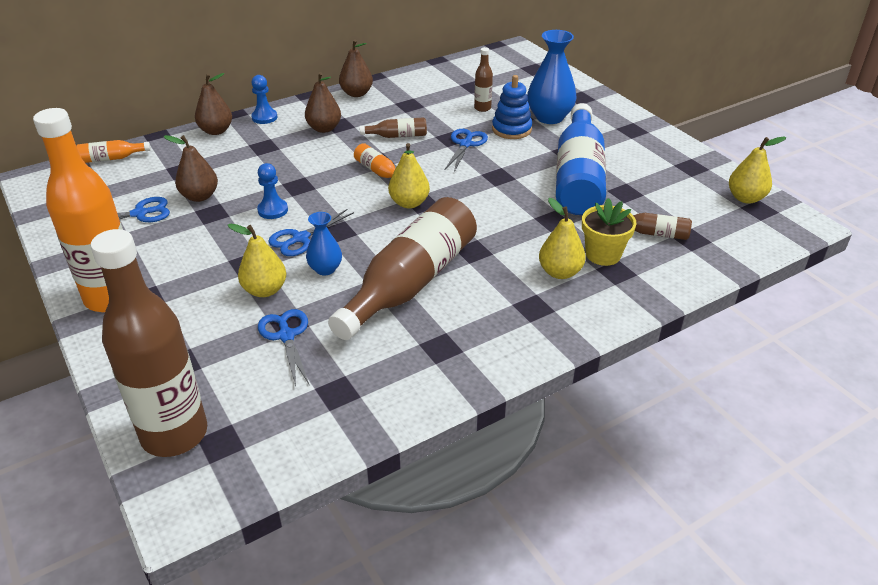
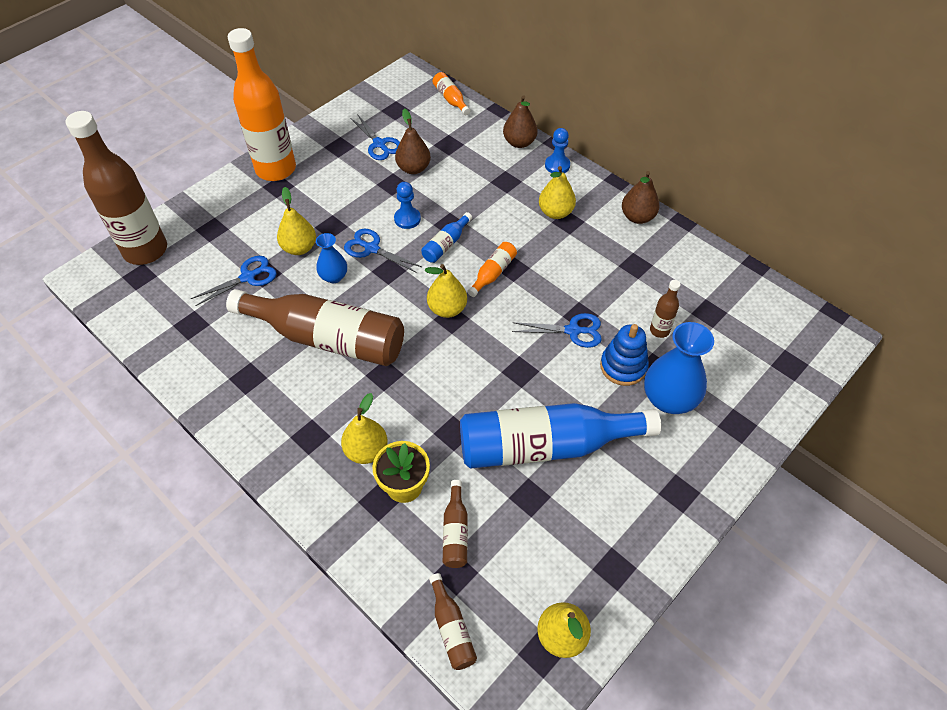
camera: 75 degrees right, 15 degrees up
brown pear [305,72,341,133] -> yellow pear [539,166,576,219]
brown bottle [360,117,427,138] -> brown bottle moved to [429,573,477,670]
none -> blue bottle [421,212,472,263]

